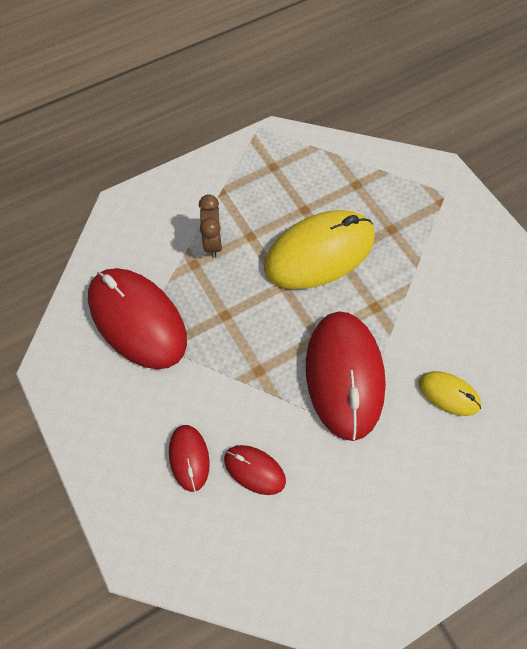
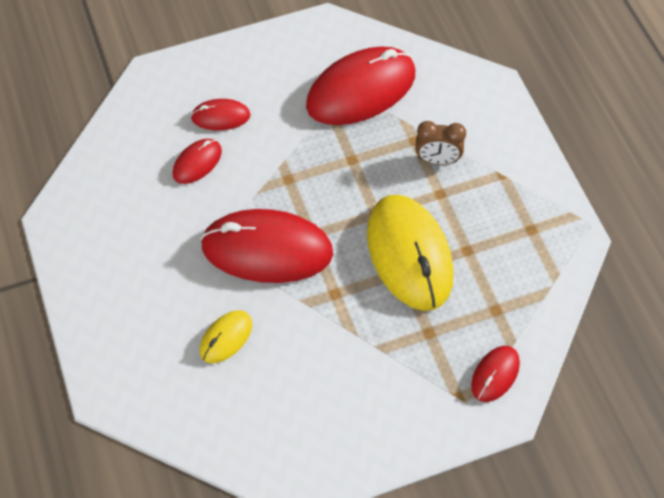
camera: 100 degrees right, 5 degrees down
none -> red mouse [471,346,520,402]

